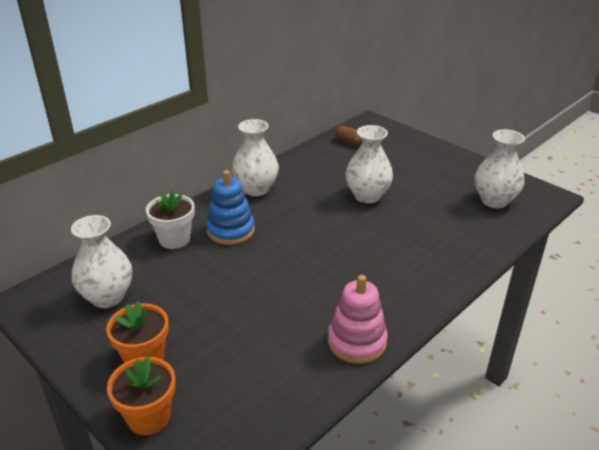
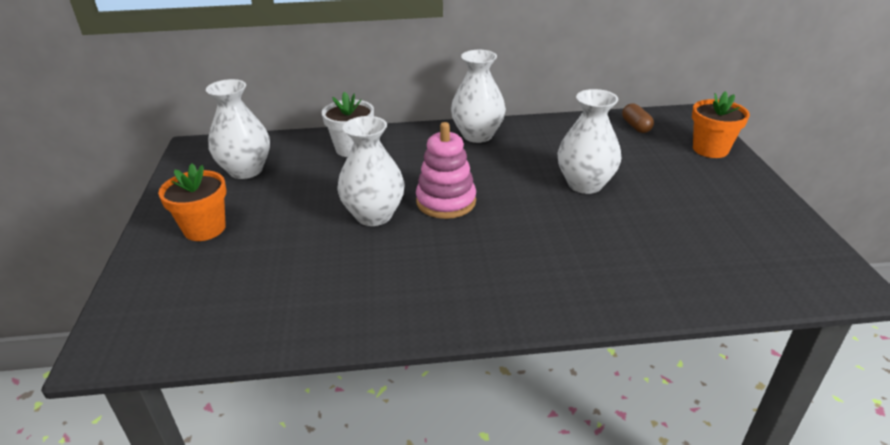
camera: 40 degrees right, 0 degrees up
orange flower pot [107,356,176,435] -> orange flower pot moved to [692,91,750,158]
blue stacking toy [206,170,255,245] -> none
pink stacking toy [328,275,388,364] -> pink stacking toy moved to [416,122,476,219]
white vase [475,129,525,208] -> white vase moved to [337,116,405,226]

